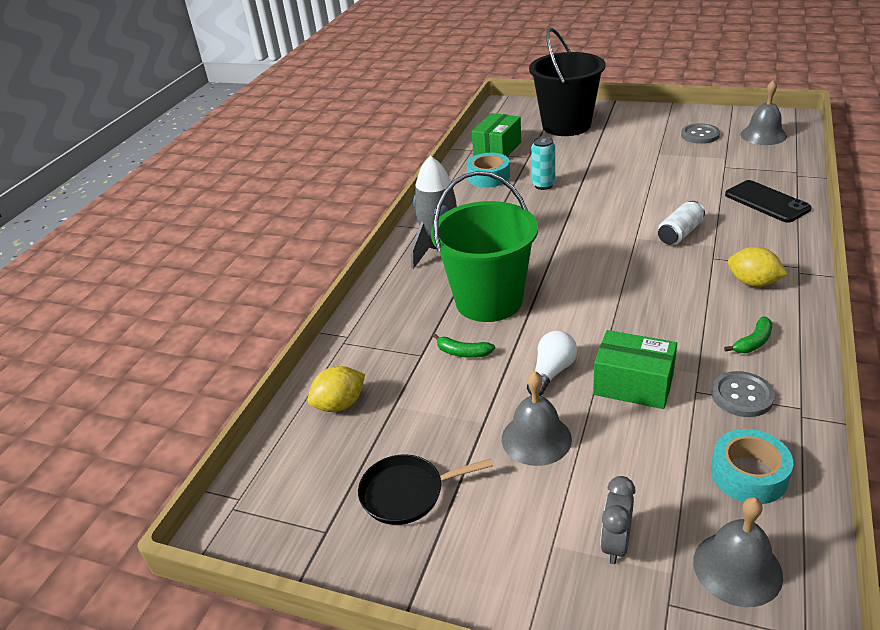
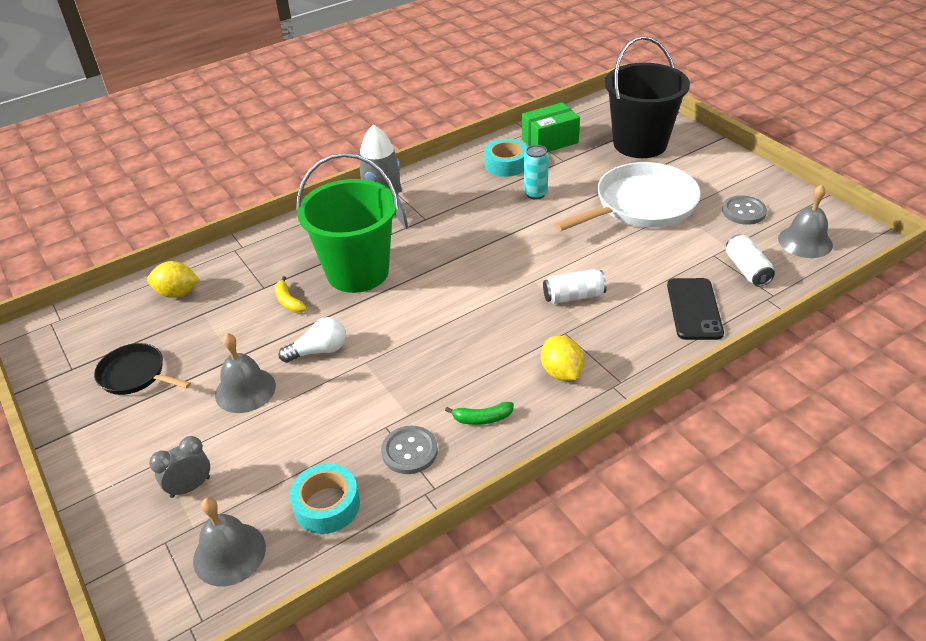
camera: 35 degrees right, 5 degrees up
green banana [433,334,495,358] -> yellow banana [275,276,307,313]
green box [593,330,677,409] -> none
none -> white pan [554,162,701,231]
none -> white can [726,234,775,287]

